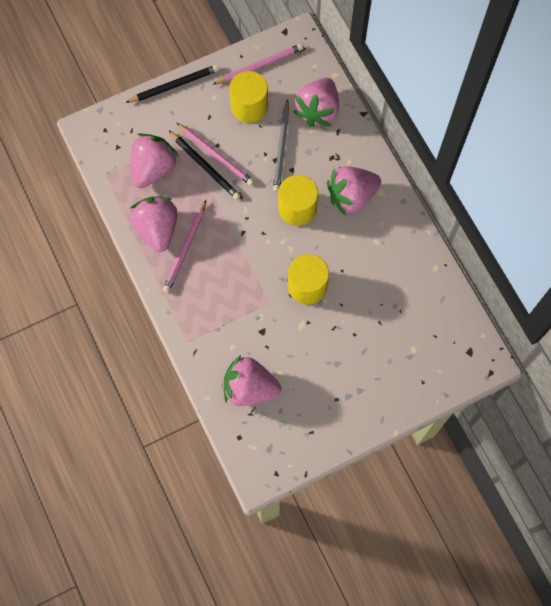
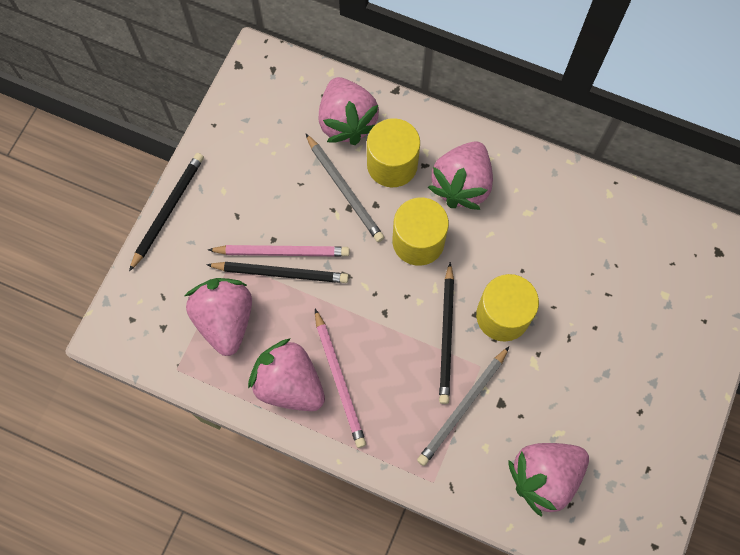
camera: 40 degrees left, 0 degrees up
pink pencil [213,44,303,85] -> none
yellow cylinder [229,71,268,123] -> yellow cylinder moved to [367,118,420,187]
none -> grey pencil [417,347,509,466]
none -> black pencil [439,262,454,404]

